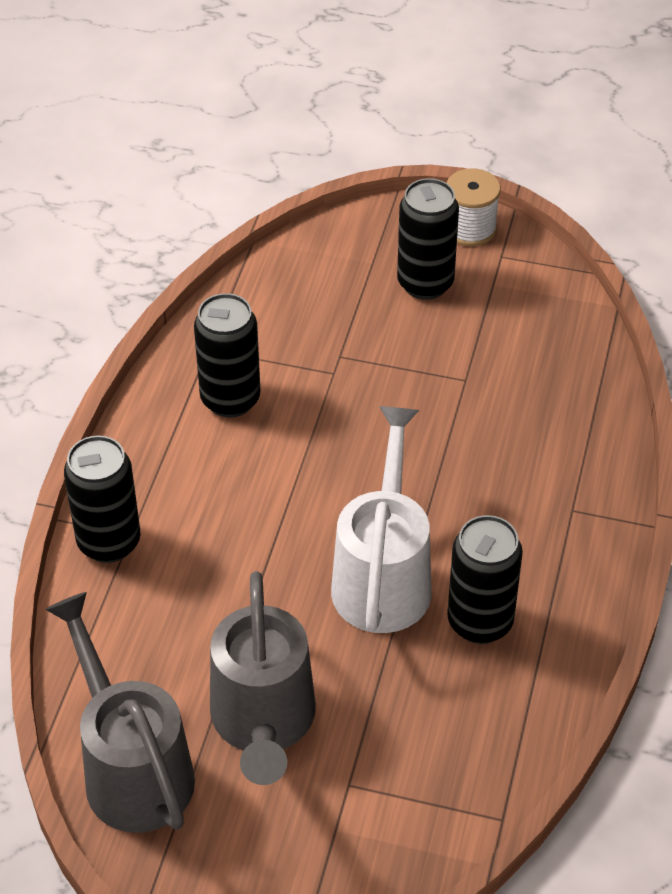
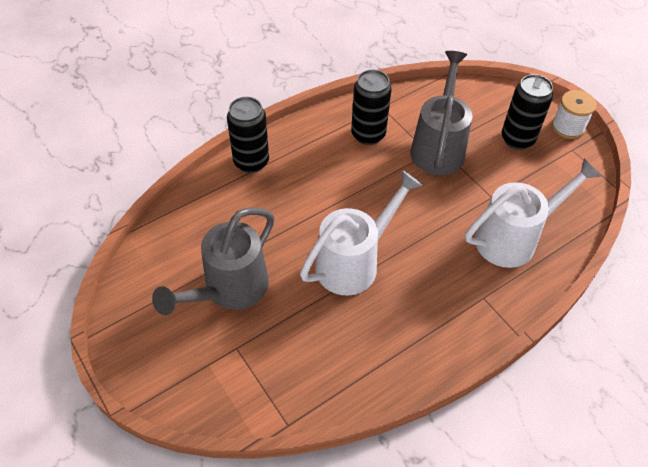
camera: 40 degrees right, 5 degrees up
grey watering can [45,592,195,833] -> grey watering can moved to [410,51,472,175]
black can [447,515,523,644] -> none
none -> white watering can [465,158,602,268]

